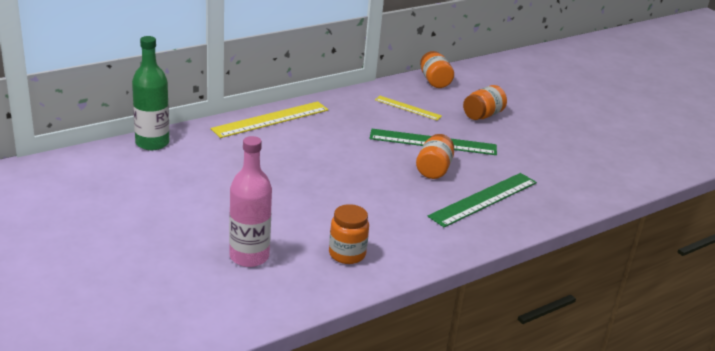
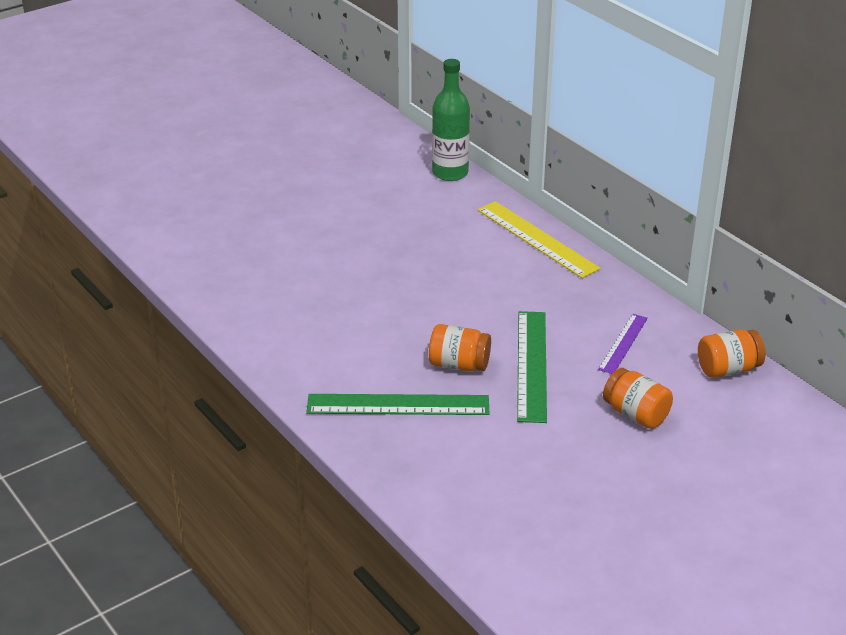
camera: 90 degrees right, 5 degrees up
pink bottle [229,136,272,267] -> none
orange jar [329,204,369,264] -> none
yellow ruler [375,96,442,121] -> purple ruler [598,314,648,374]
green ruler [428,173,537,227] -> green ruler turned 45 degrees counterclockwise [306,394,489,415]

